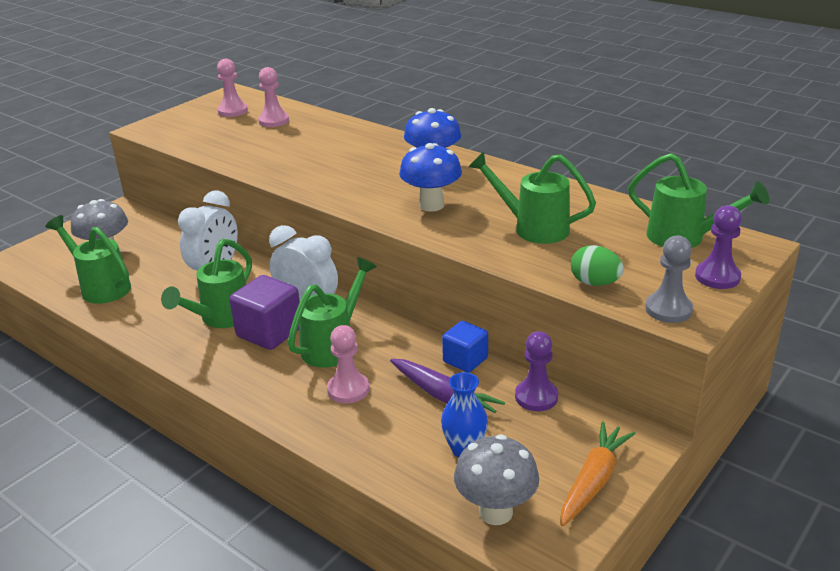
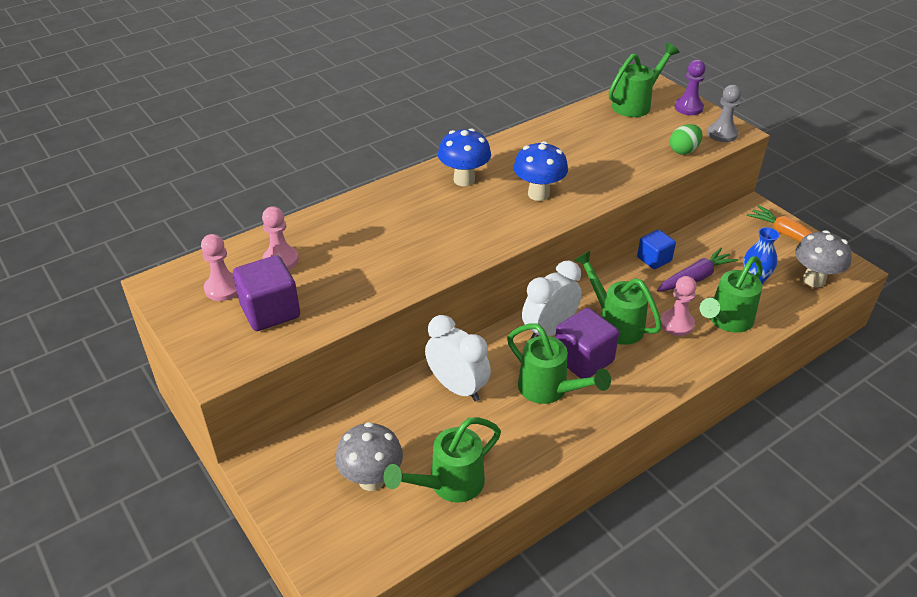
camera: 75 degrees left, 10 degrees up
green watering can [468,151,596,244] -> green watering can moved to [700,256,763,333]
purple pawn [515,331,558,411] -> none
none -> purple cube [233,255,300,331]

